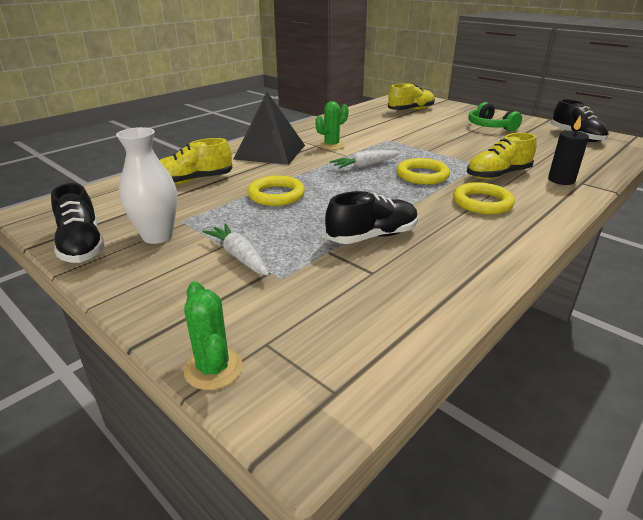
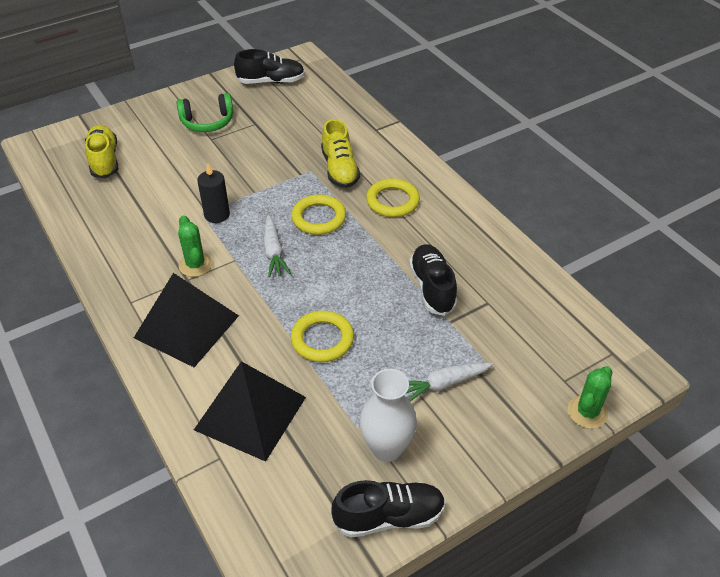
camera: 75 degrees left, 15 degrees up
yellow shoe [160,138,232,185] -> black pyramid [194,361,306,462]
green cactus [184,281,243,390] -> green cactus turned 45 degrees counterclockwise [568,366,612,429]
black candle [548,115,589,185] -> black candle moved to [197,163,230,223]

